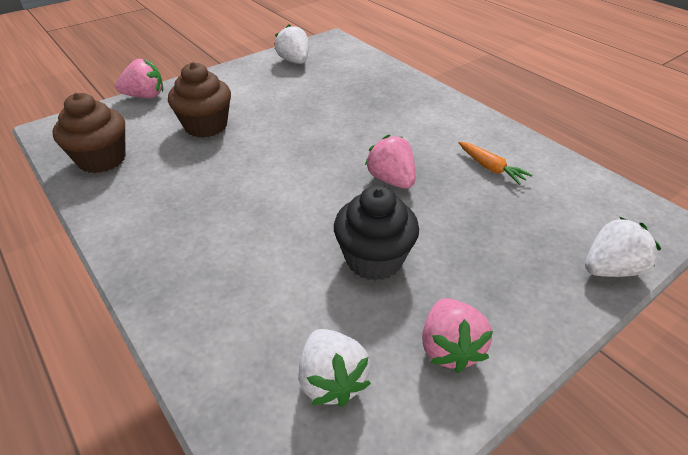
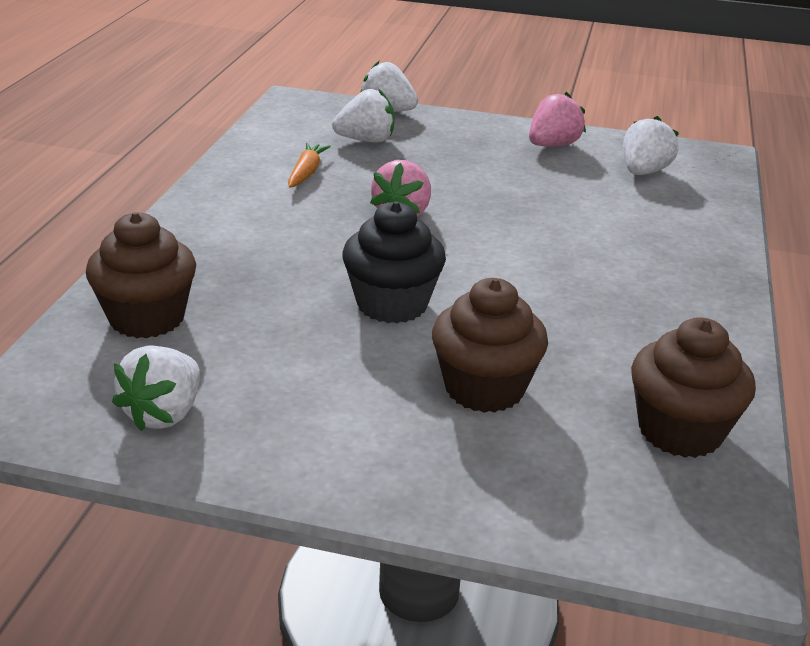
camera: 130 degrees left, 10 degrees down
pink strawberry [115,59,163,98] -> none
black cupcake [334,186,419,281] -> black cupcake moved to [342,201,446,323]
none -> brown cupcake [86,212,196,338]
none -> white strawberry [332,88,394,142]

